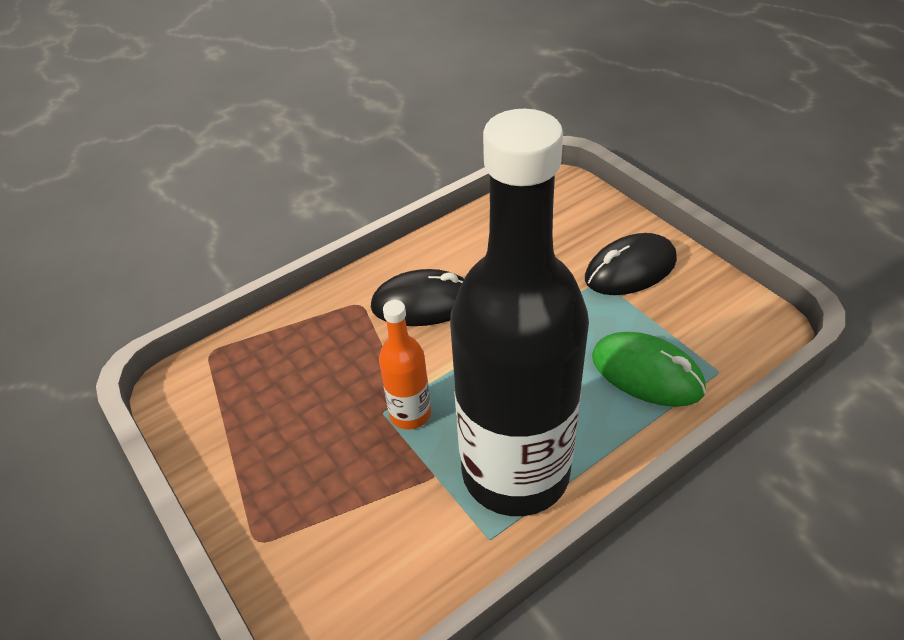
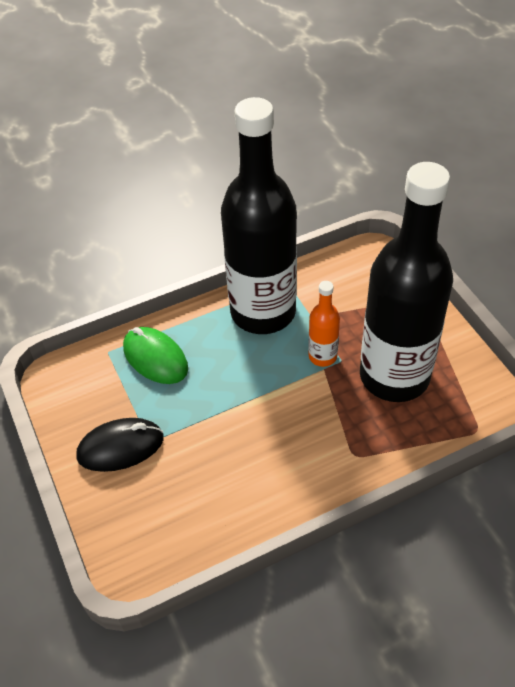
camera: 170 degrees left, 5 degrees up
black mouse [371,269,464,326] -> none
none -> black bottle [360,162,453,402]

